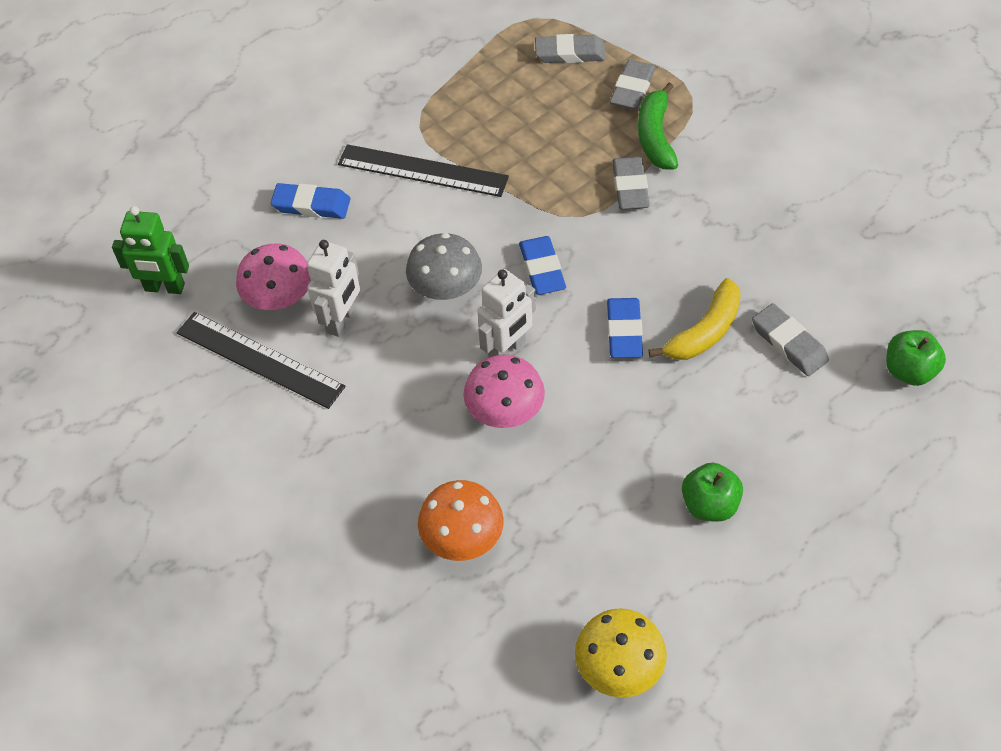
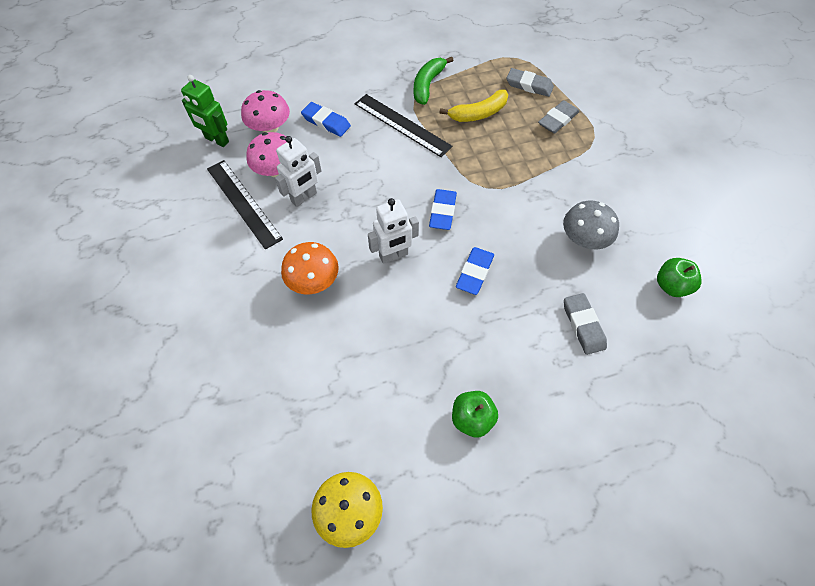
camera: 20 degrees right, 5 degrees up
grey mushroom [406,233,482,300] -> grey mushroom moved to [563,201,619,249]
orange mushroom [418,480,504,561] -> orange mushroom moved to [281,242,339,294]
pink mushroom [463,355,545,428] -> pink mushroom moved to [241,90,290,133]
grey eraser [612,157,650,210] -> none
green banana [638,83,678,169] -> green banana moved to [414,57,454,105]
yellow banana [648,278,741,360] -> yellow banana moved to [439,89,508,122]
green apple [886,330,946,386] -> green apple moved to [657,258,702,297]

